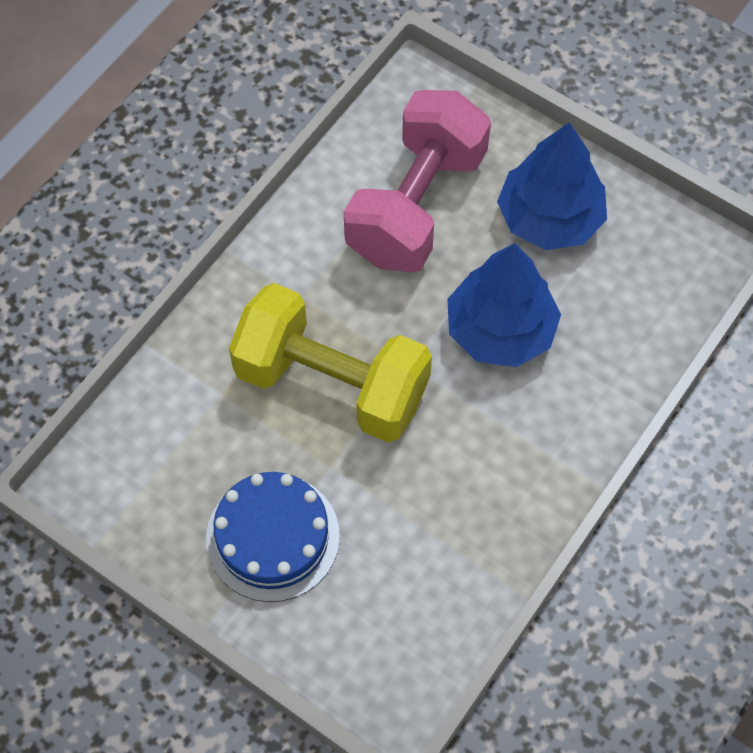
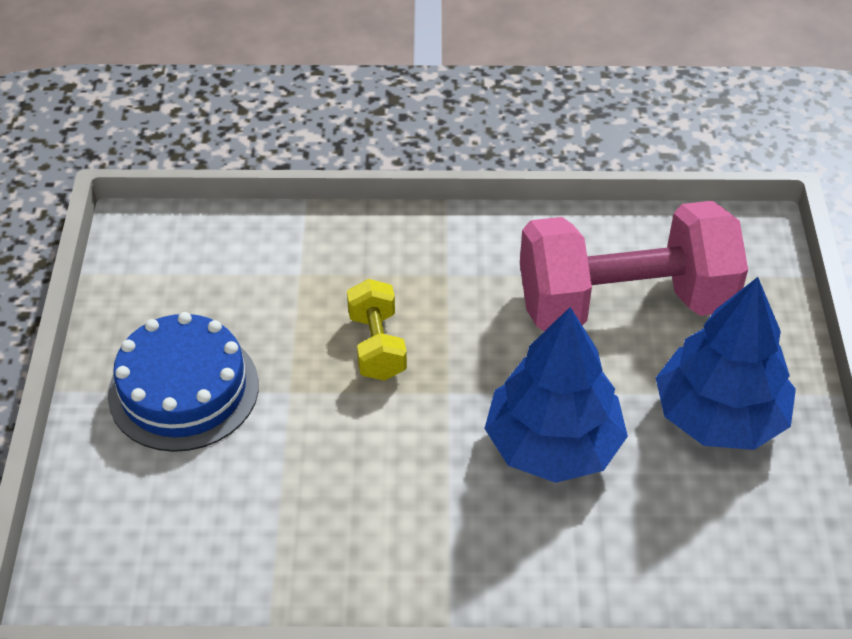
camera: 55 degrees right, 15 degrees down
yellow dumbbell [229,283,432,443] -> yellow dumbbell [347,279,407,381], size x0.46

